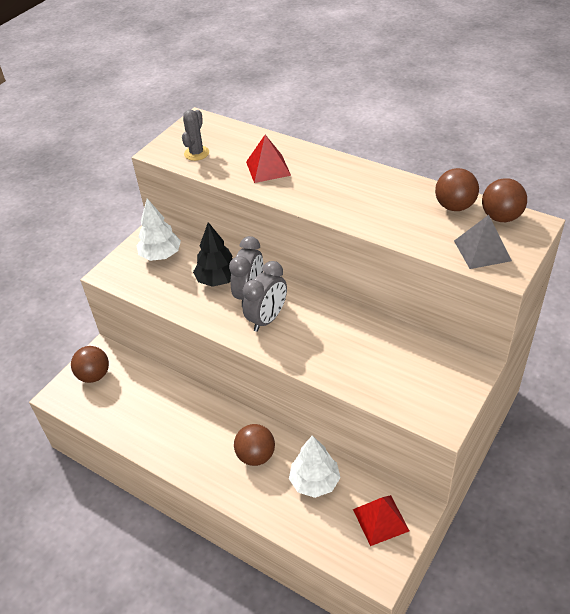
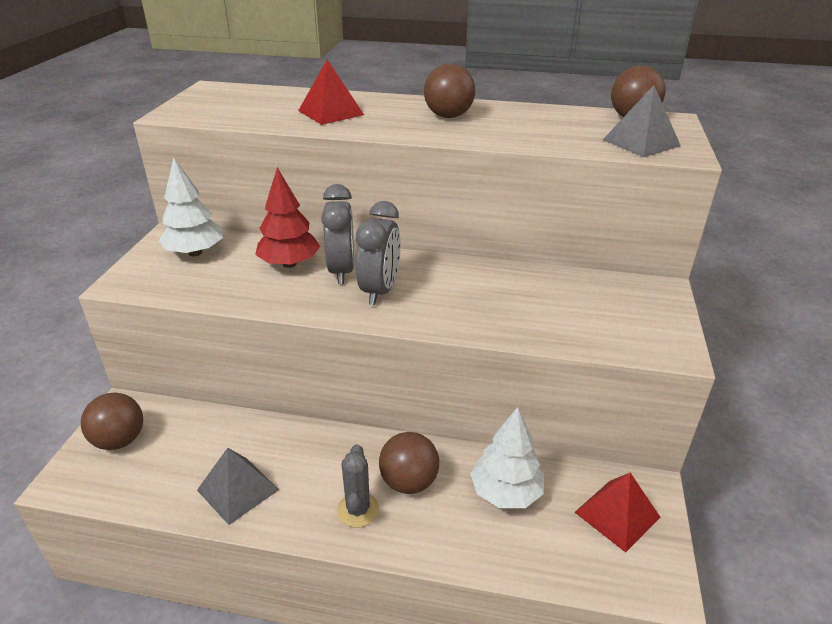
camera: 25 degrees left, 10 degrees down
grey cactus [182,110,209,161] -> grey cactus moved to [337,444,379,528]
black tree [193,222,233,287] -> red tree [255,167,321,268]
brown ball [435,168,479,211] -> brown ball moved to [424,64,476,118]
none -> grey pyramid [197,448,279,525]

